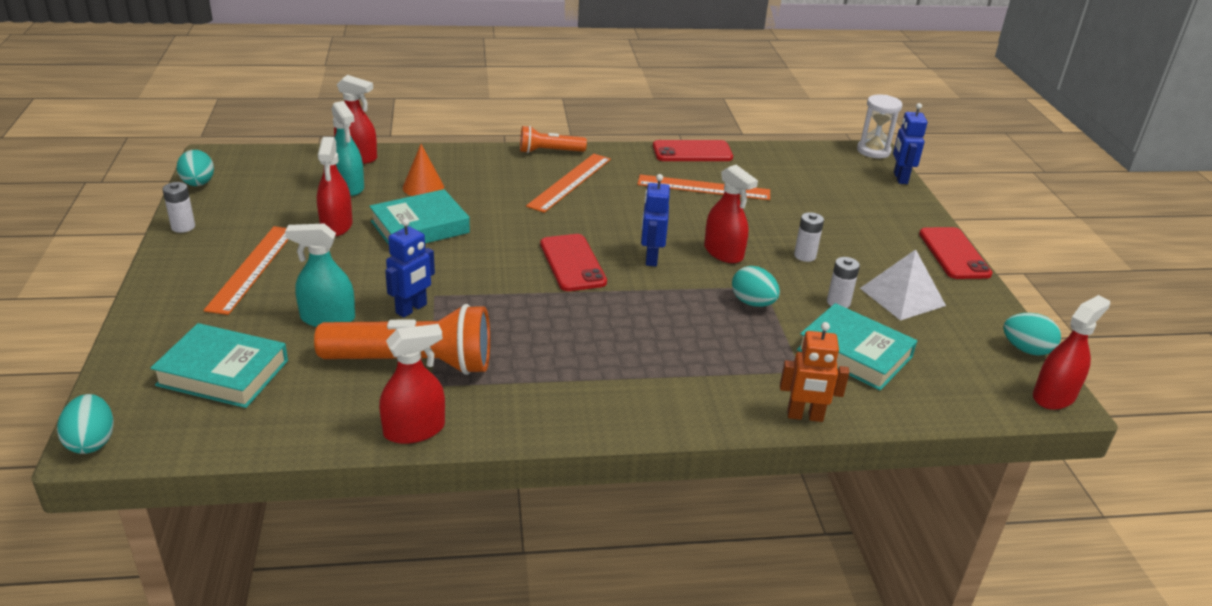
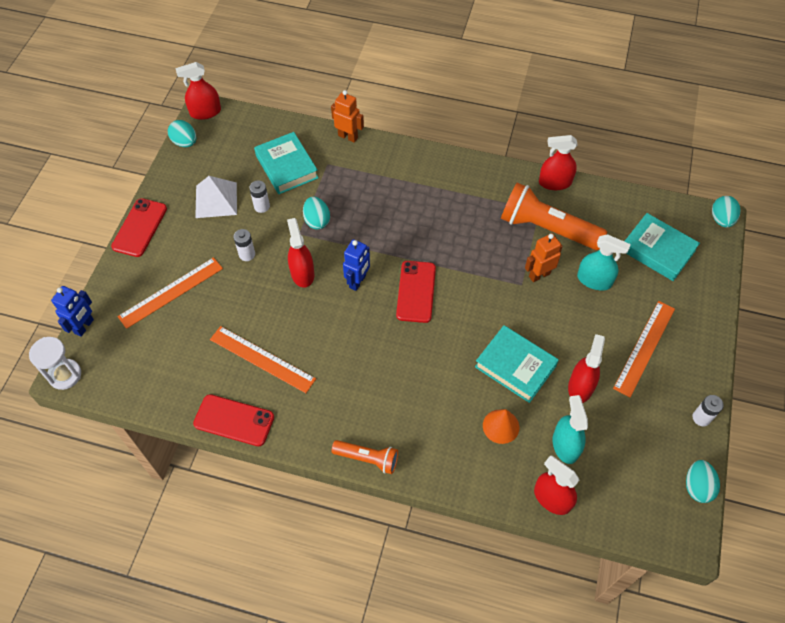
camera: 155 degrees left, 25 degrees up
turquoise book [369,189,470,245] -> turquoise book turned 45 degrees clockwise [475,325,559,403]
blue robot [385,218,435,318] -> orange robot [525,233,563,282]
orange ruler [526,154,611,213] -> orange ruler moved to [117,257,223,329]

